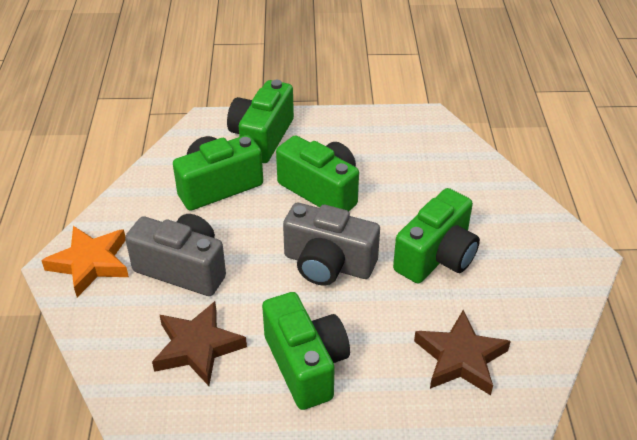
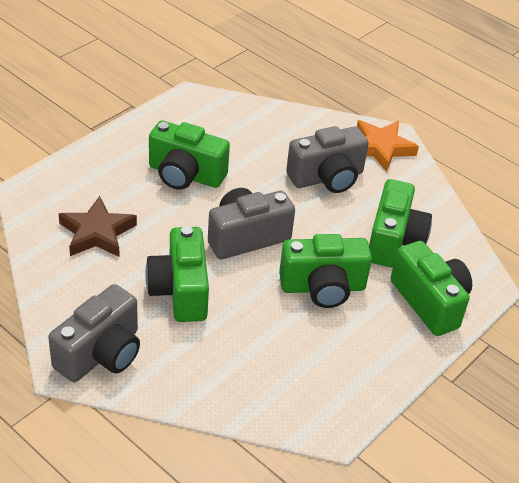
camera: 130 degrees right, 0 degrees up
brown star [152,301,247,386] -> none
none -> grey camera [48,284,140,382]

